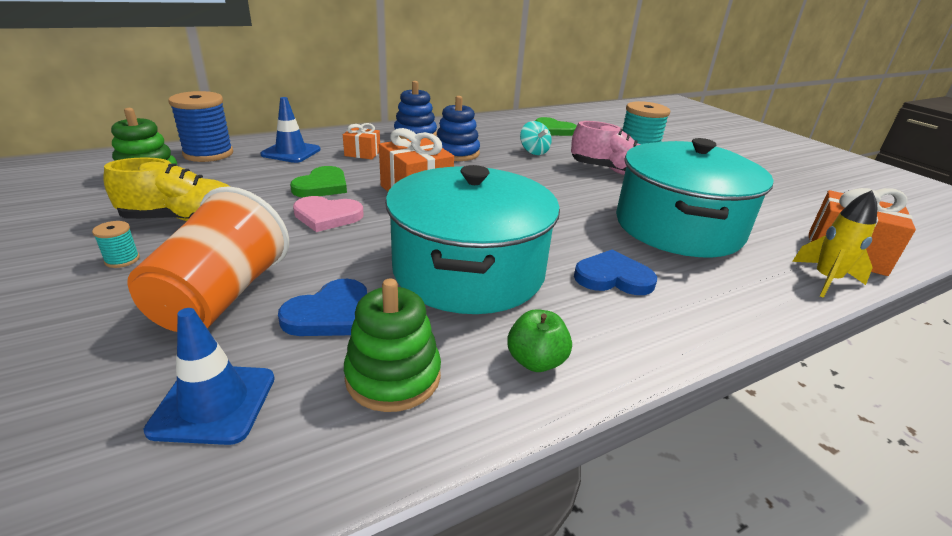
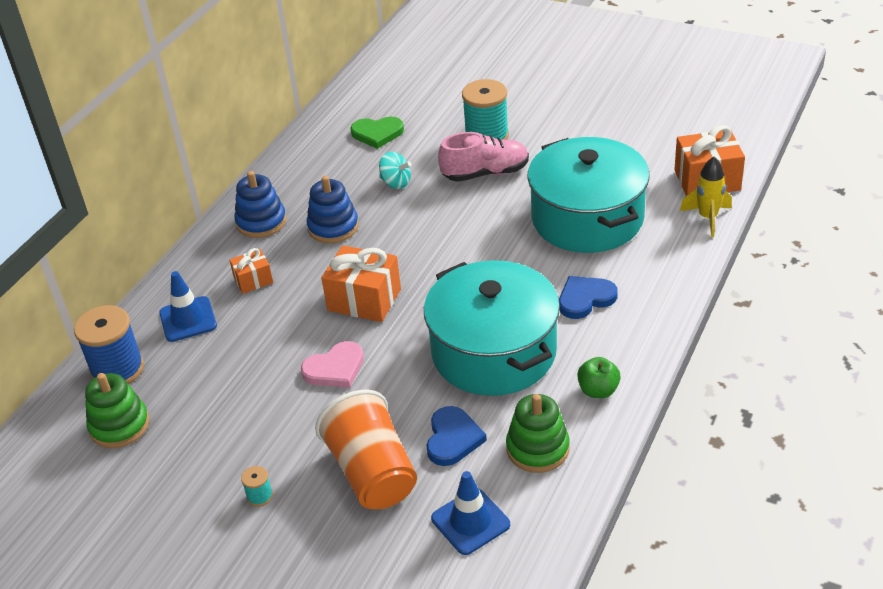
camera: 30 degrees left, 10 degrees up
yellow shoe [104,157,230,221] -> none
green heart [290,166,347,197] -> none

